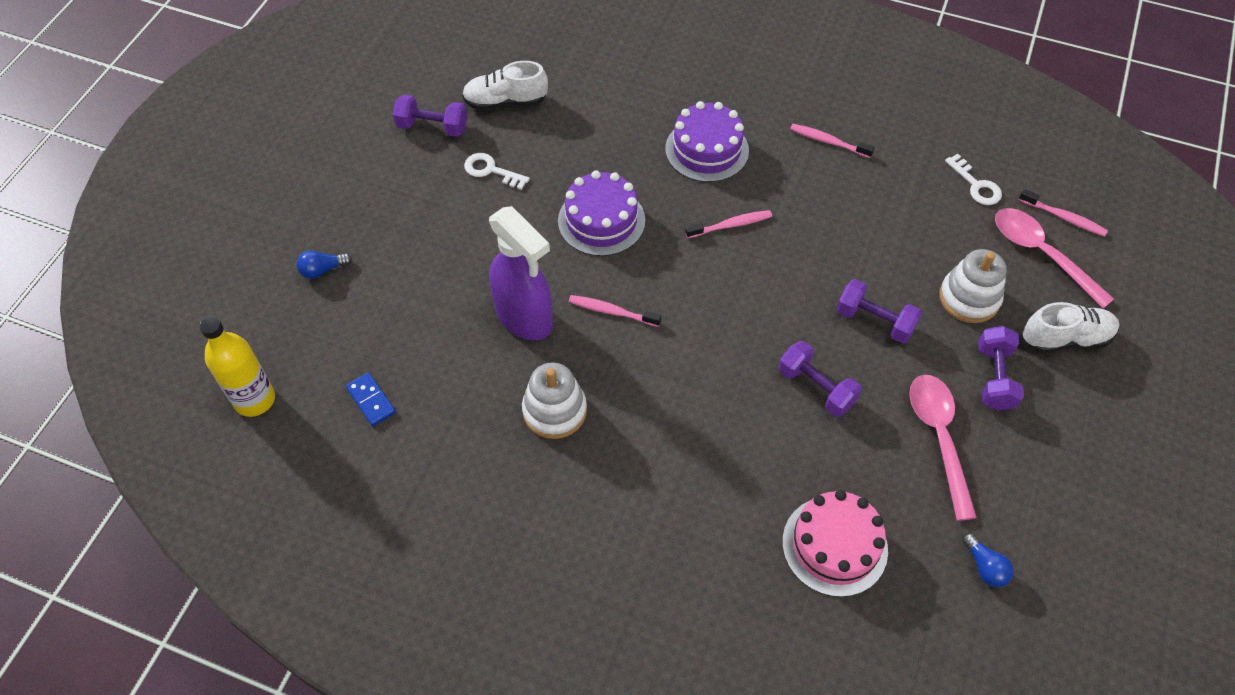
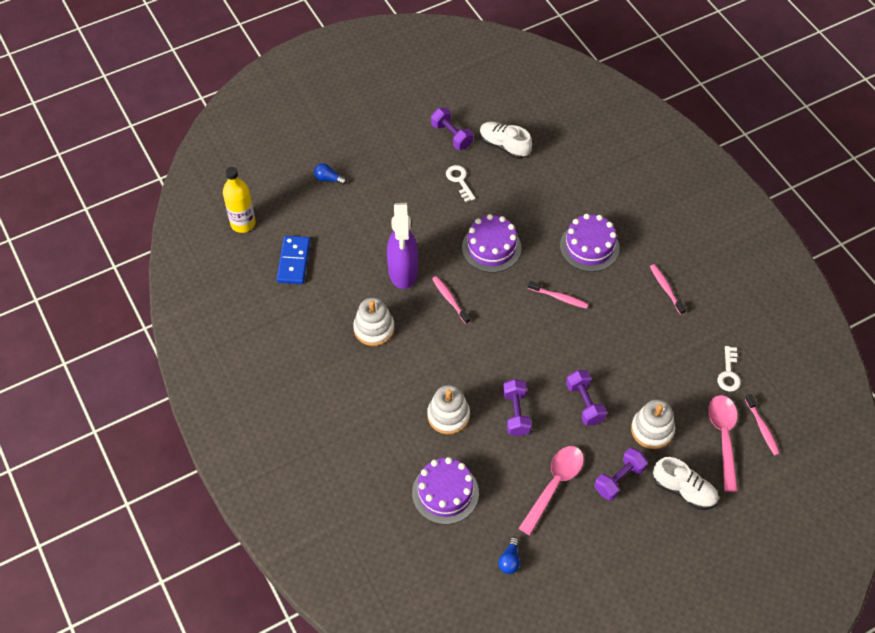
camera: 40 degrees right, 0 degrees up
blue domino [346,372,396,426] -> blue domino [277,236,310,284], size x1.59
pink cake [782,490,888,597] -> purple cake [412,457,479,524]
none -> white stacking toy [427,385,470,434]

